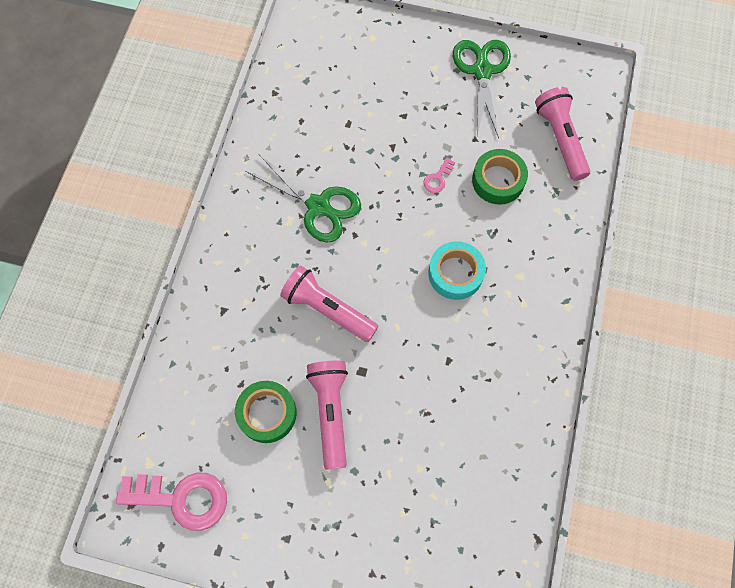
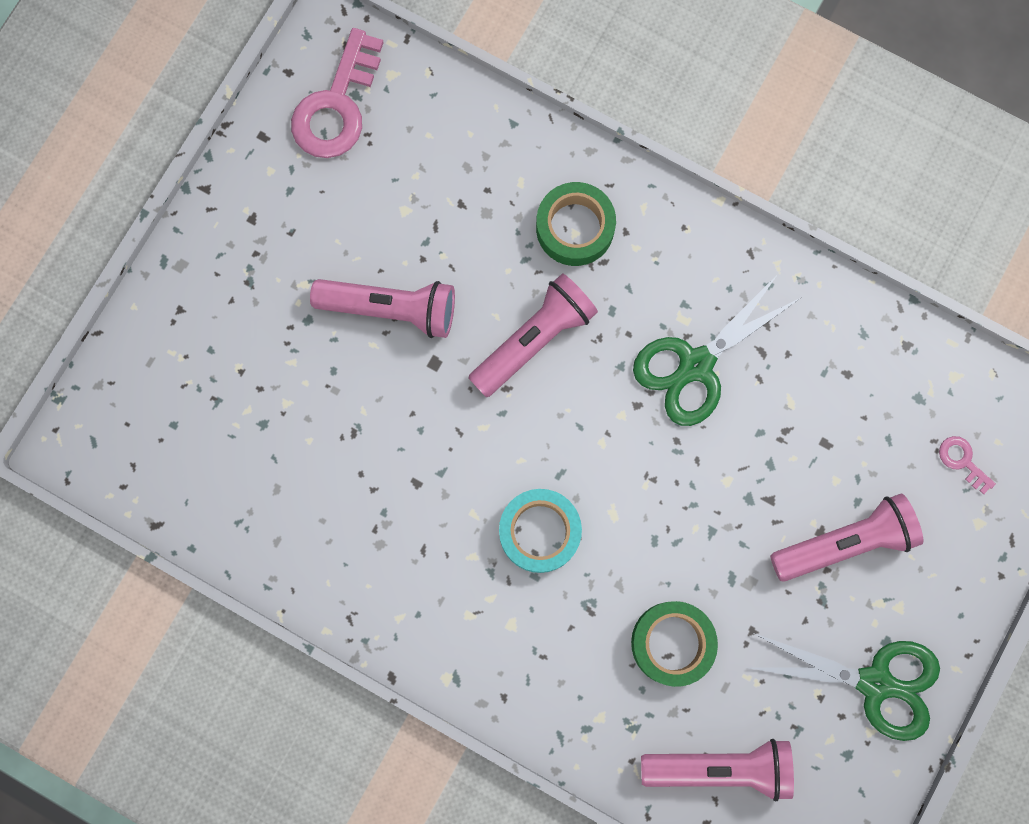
camera: 105 degrees right, 10 degrees up
green tape [235,381,297,443] -> green tape moved to [536,182,616,266]
pink key [423,157,455,193] -> pink key moved to [939,436,996,494]
none -> pink flashlight [770,494,923,582]

